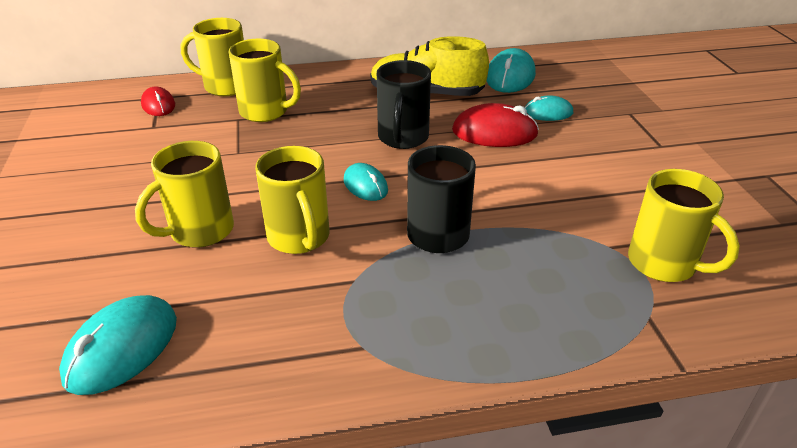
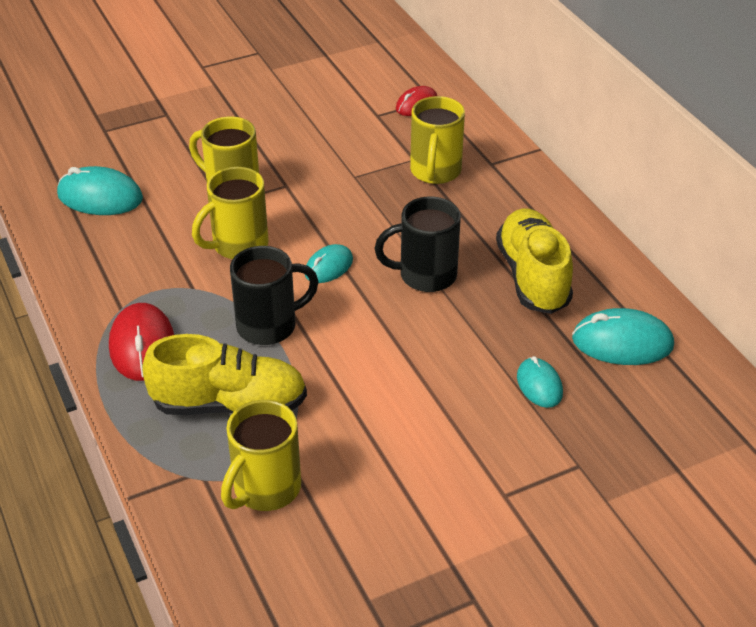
camera: 75 degrees right, 5 degrees up
yellow mug [181,18,244,96] -> none
red mouse [452,103,539,147] -> red mouse moved to [109,303,174,381]
none -> yellow shoe [142,334,307,415]

